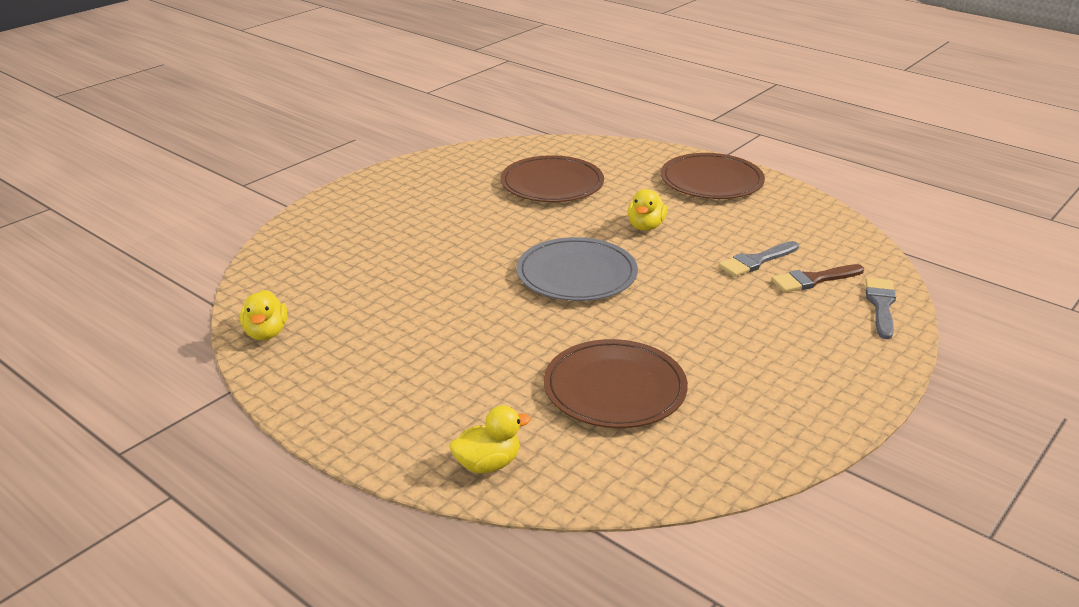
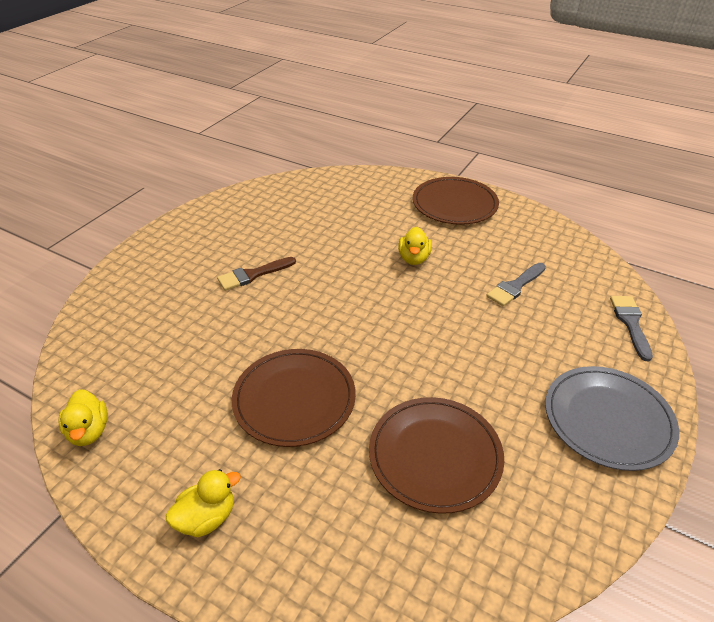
camera: 10 degrees left, 10 degrees up
yellow duck [450,405,531,473] -> yellow duck moved to [166,469,241,537]
brown plate [500,155,604,202] -> brown plate moved to [232,349,356,447]
grey plate [516,237,638,301] -> grey plate moved to [545,366,679,471]
brown brush [771,264,864,292] -> brown brush moved to [217,257,296,291]

